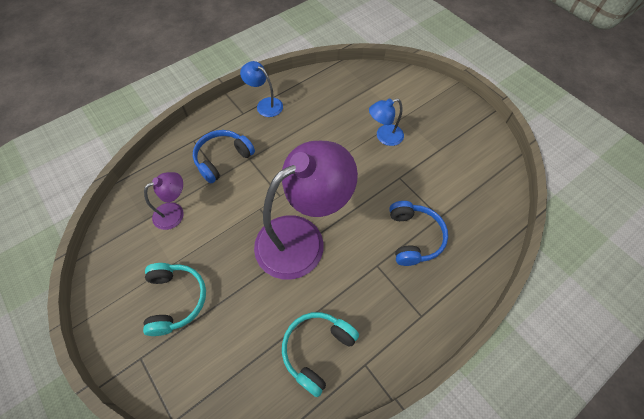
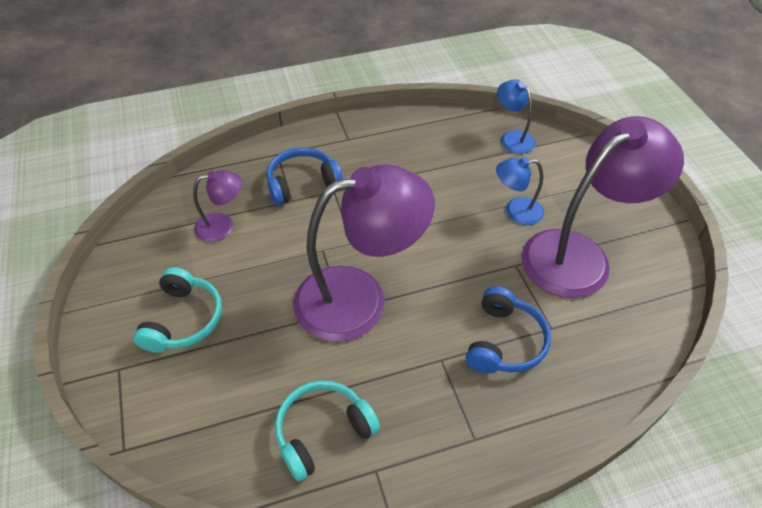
camera: 20 degrees right, 10 degrees down
blue lamp [240,61,283,117] -> blue lamp moved to [497,80,536,154]
none -> purple lamp [521,116,684,298]

